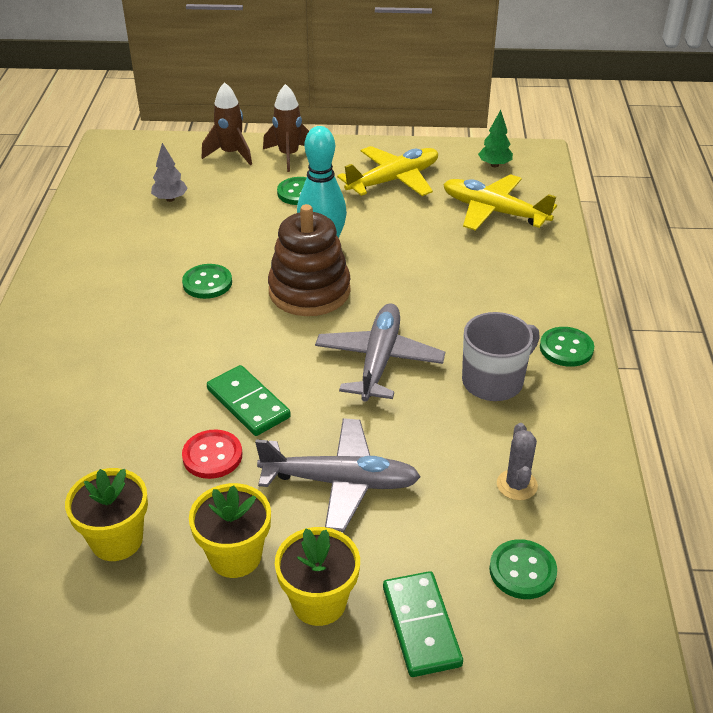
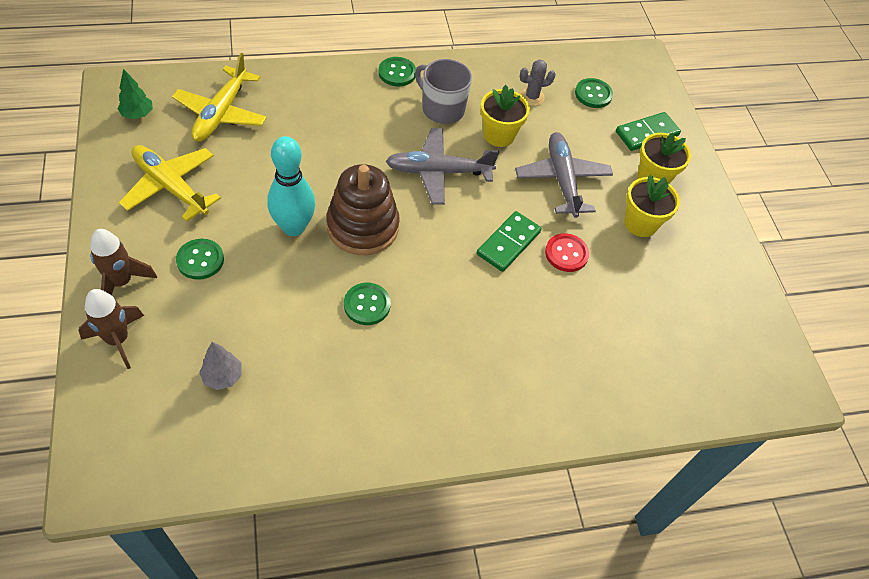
camera: 110 degrees left, 15 degrees up
yellow flower pot [65,468,148,561] -> yellow flower pot moved to [481,85,530,147]

